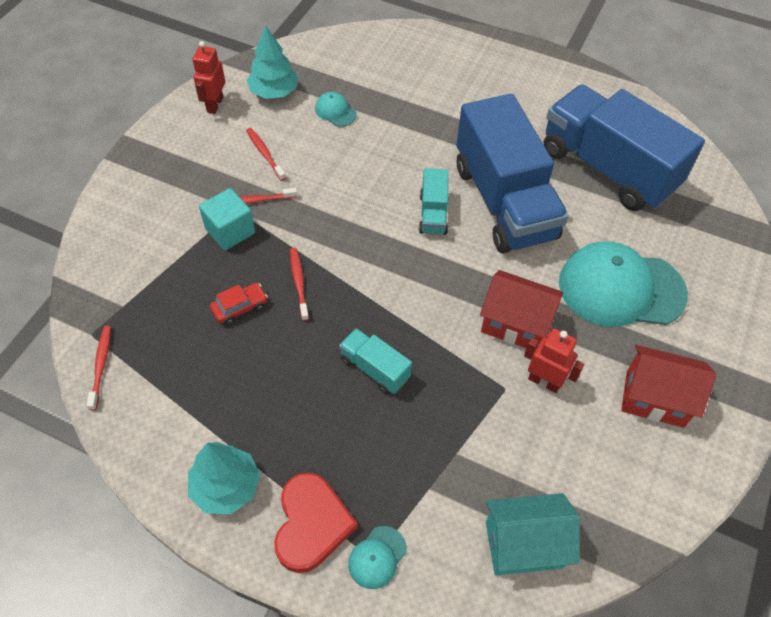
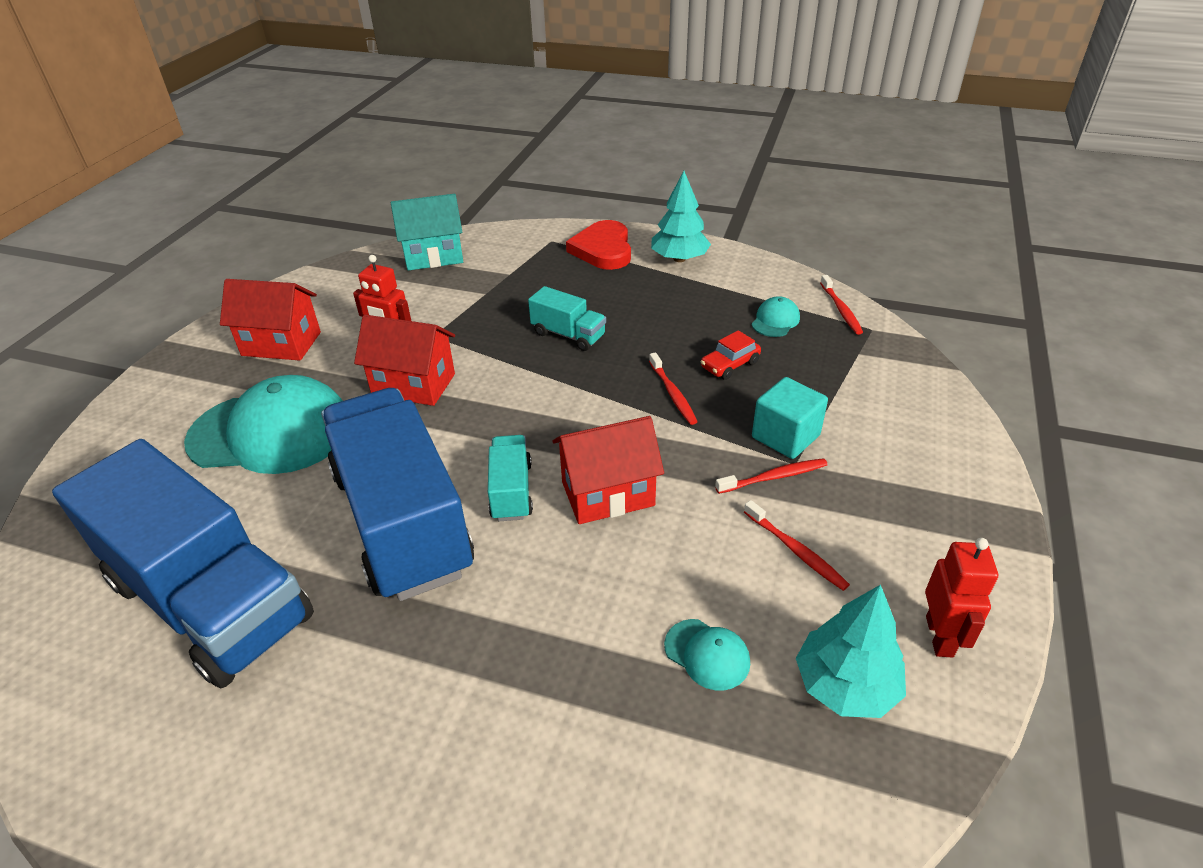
camera: 175 degrees right, 15 degrees down
turquoise cap [348,526,407,589] -> turquoise cap moved to [752,296,800,337]
none -> red house [552,416,664,524]

